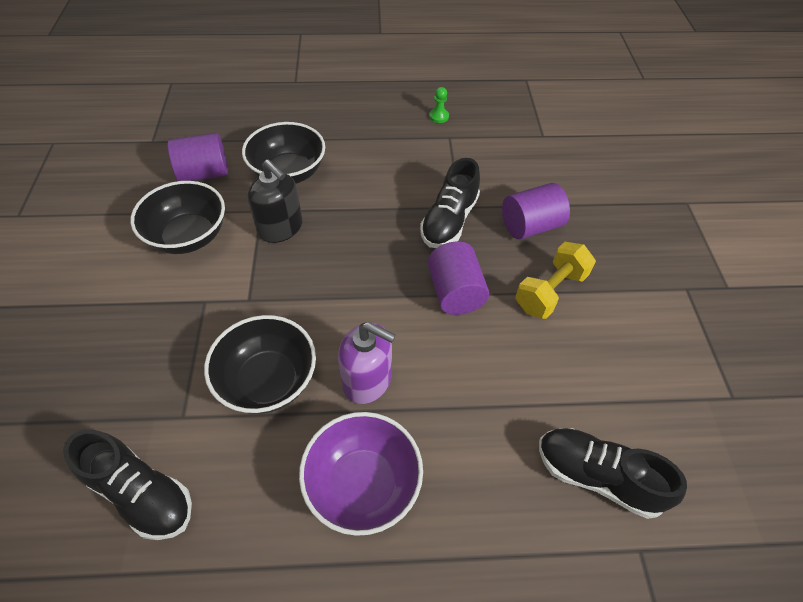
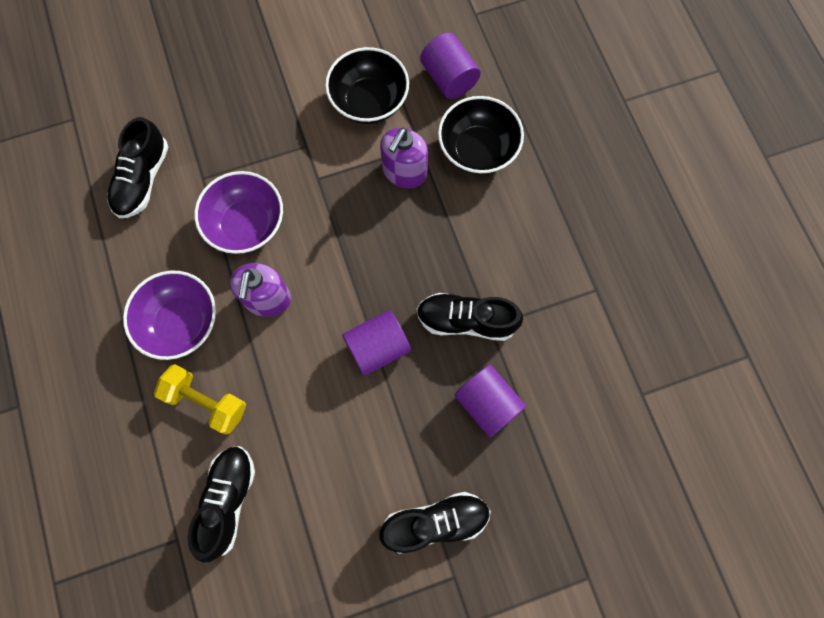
camera: 75 degrees right, 20 degrees up
black bowl [204,315,316,414] -> purple bowl [194,171,283,254]
black soap dispenser [248,159,303,243] -> purple soap dispenser [380,128,428,188]
green pawn [429,87,449,123] -> none
yellow dumbbell [515,242,596,319] -> yellow dumbbell moved to [154,364,246,434]
none -> black shoe [379,492,491,554]

